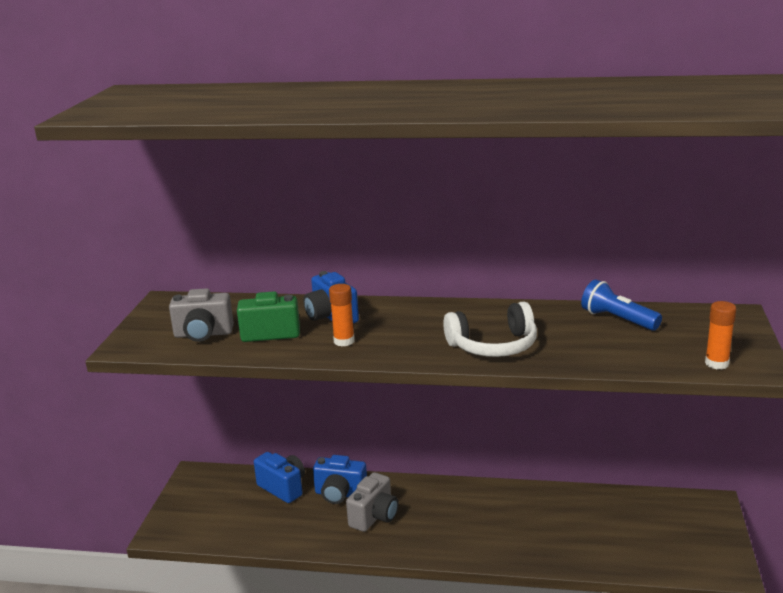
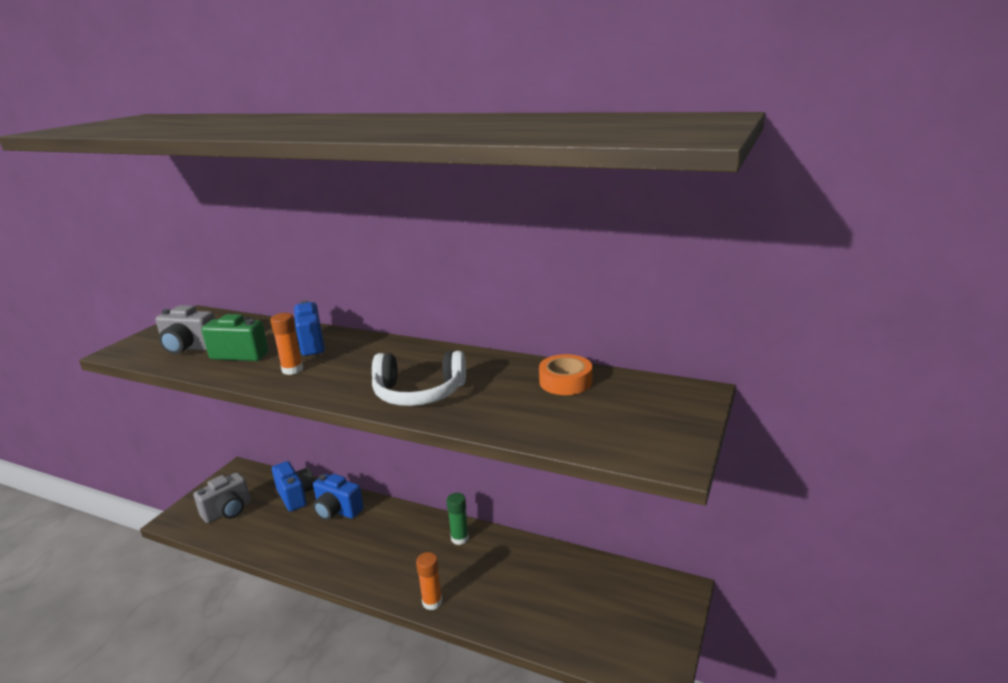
camera: 15 degrees right, 0 degrees up
grey camera [346,472,399,532] -> grey camera moved to [193,472,251,523]
blue flashlight [581,279,662,331] -> orange tape [539,354,592,395]
orange glue stick [705,301,736,369] -> orange glue stick moved to [416,552,442,610]
none -> green glue stick [447,493,469,545]

